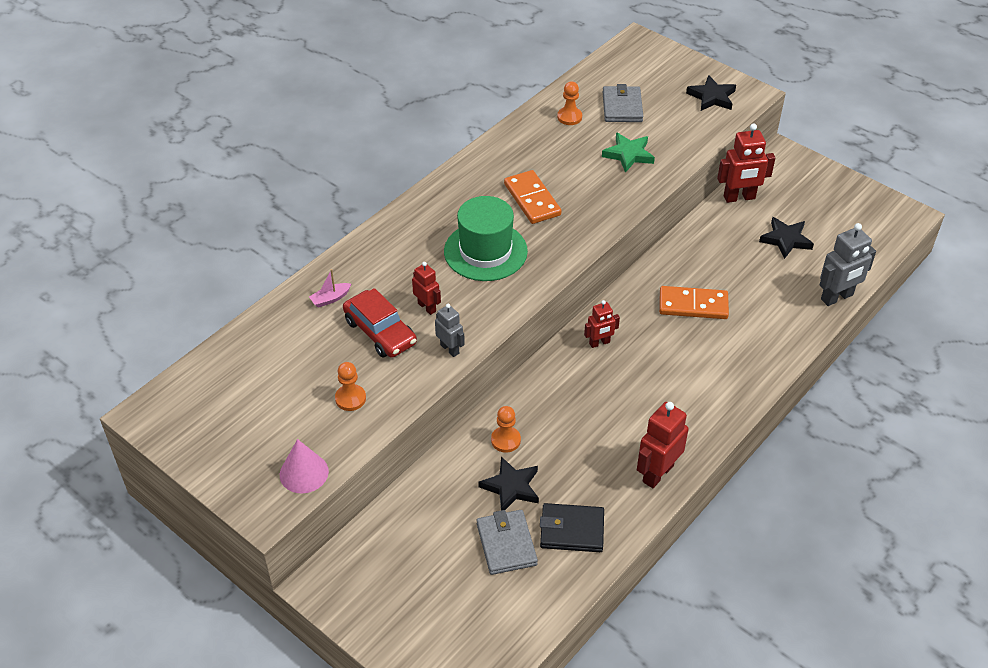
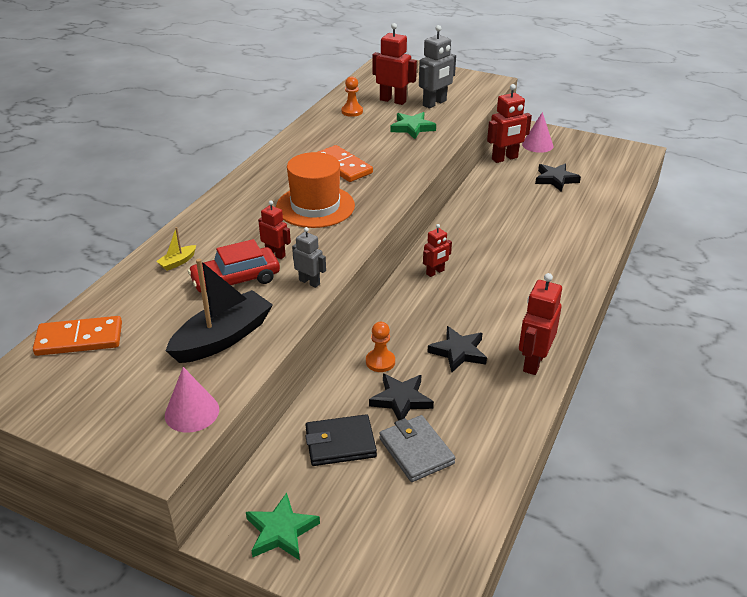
camera: 15 degrees left, 10 degrees down
pink boat [309,269,351,308] -> yellow boat [156,227,196,271]
orange pawn [335,362,366,411] -> black boat [166,259,273,363]
red car [343,288,417,358] -> red car turned 120 degrees clockwise [188,239,280,293]
green hat [444,196,528,281] -> orange hat [276,152,355,228]
black wallet [540,503,604,552] -> black wallet moved to [305,414,377,466]
grey wallet [603,84,643,122] -> red robot [372,23,417,105]
orange domino [659,286,729,319] -> orange domino moved to [33,316,122,356]
black star [686,75,736,111] -> black star moved to [427,326,487,372]
grey robot [819,223,876,306] -> grey robot moved to [419,25,456,108]
none -> green star [246,493,320,560]
none -> pink cone [522,112,553,153]

